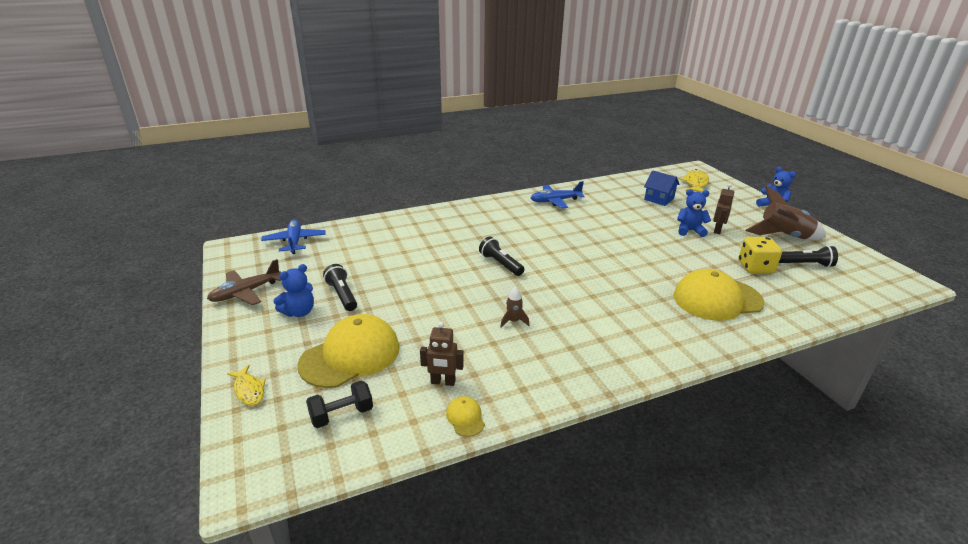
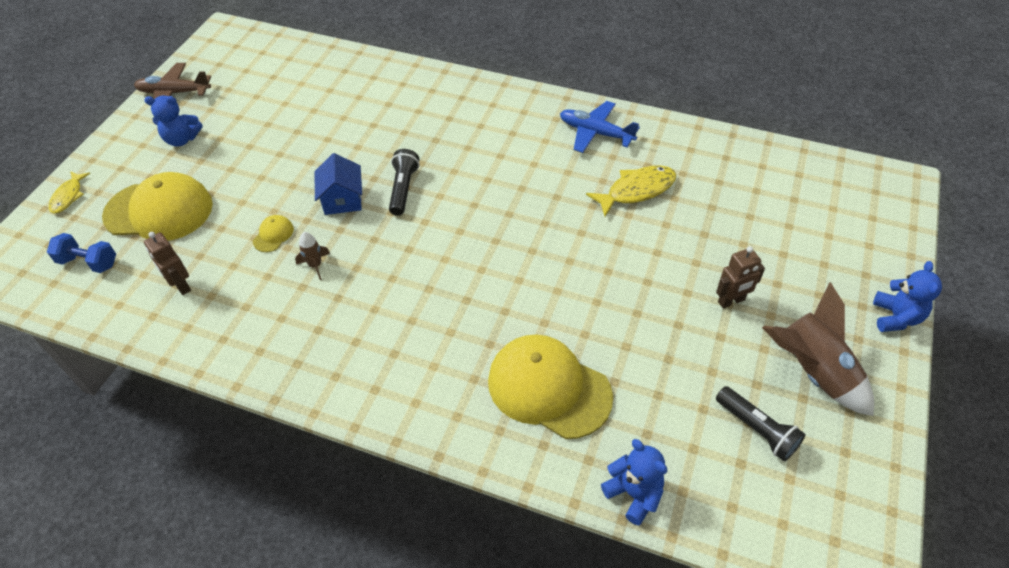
camera: 45 degrees right, 20 degrees up
blue plane [261,219,326,254] -> none
black dumbbell [306,380,373,428] -> blue dumbbell [47,233,116,273]
black flashlight [323,264,357,311] -> none
yellow cap [446,396,485,437] -> yellow cap moved to [253,215,294,252]
blue house [644,170,680,206] -> blue house moved to [315,153,362,215]
blue teddy bear [677,189,711,237] -> blue teddy bear moved to [601,439,668,526]
yellow fish [680,169,709,193] -> yellow fish moved to [586,166,676,217]
yellow dice [739,237,782,273] -> none

